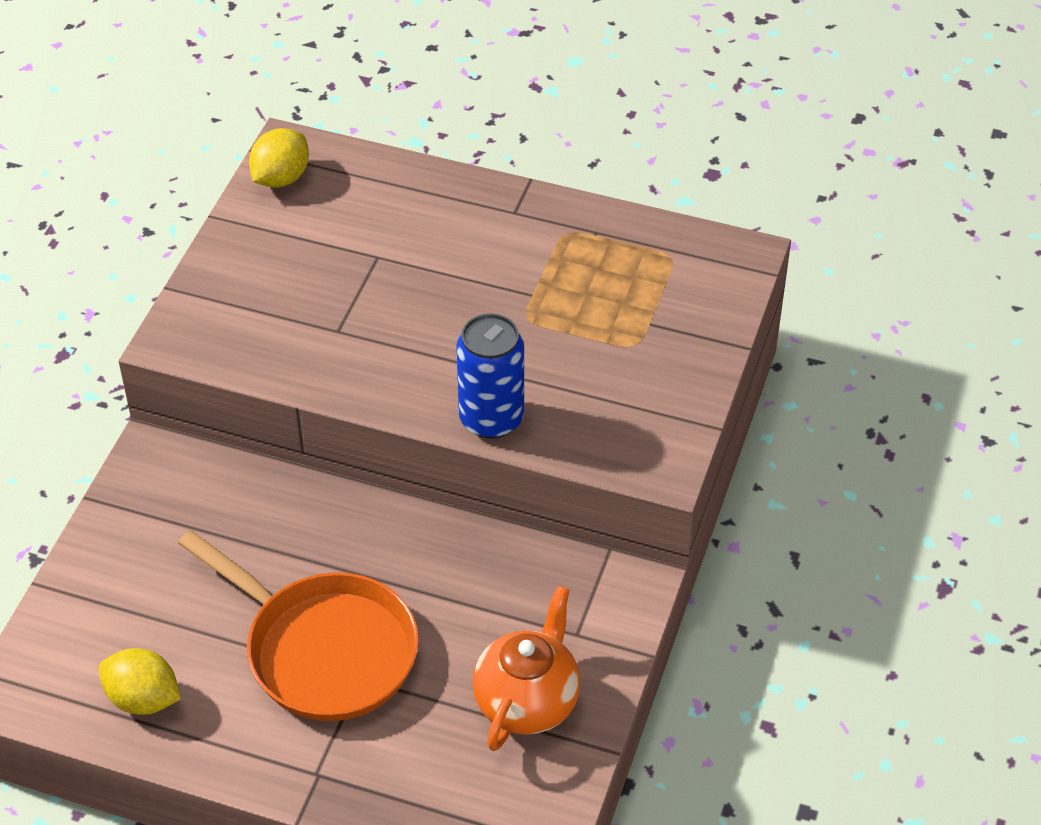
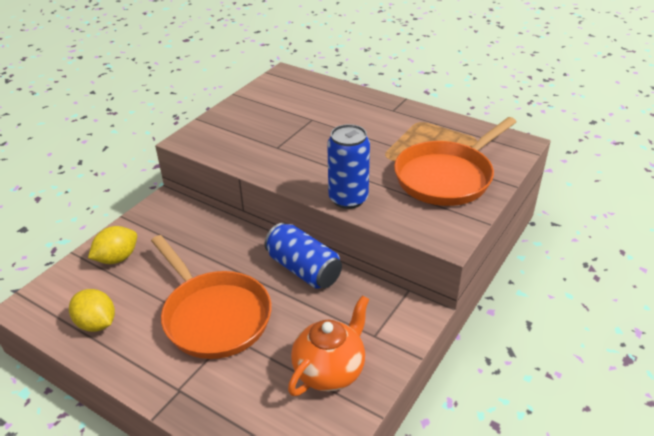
camera: 15 degrees right, 10 degrees down
yellow lemon [249,128,309,187] -> yellow lemon moved to [88,226,137,264]
none -> blue can [264,223,342,289]
none -> orange pan [394,117,516,206]

